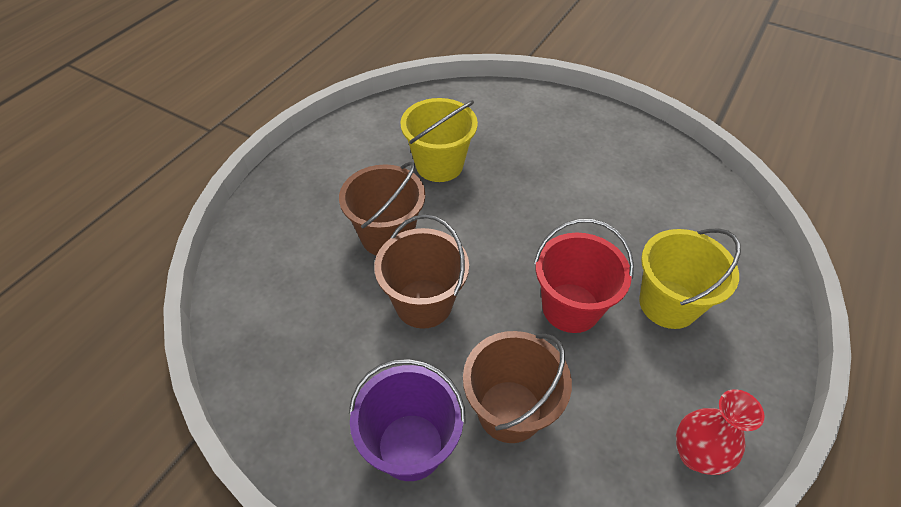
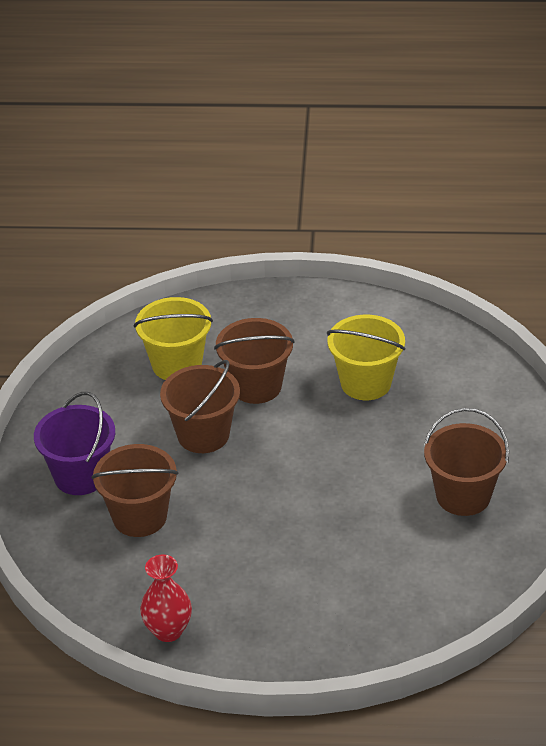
camera: 65 degrees right, 10 degrees down
red bucket [534,219,634,333] -> none
yellow bucket [639,228,741,329] -> yellow bucket moved to [134,297,213,380]
none -> brown bucket [424,408,509,516]

